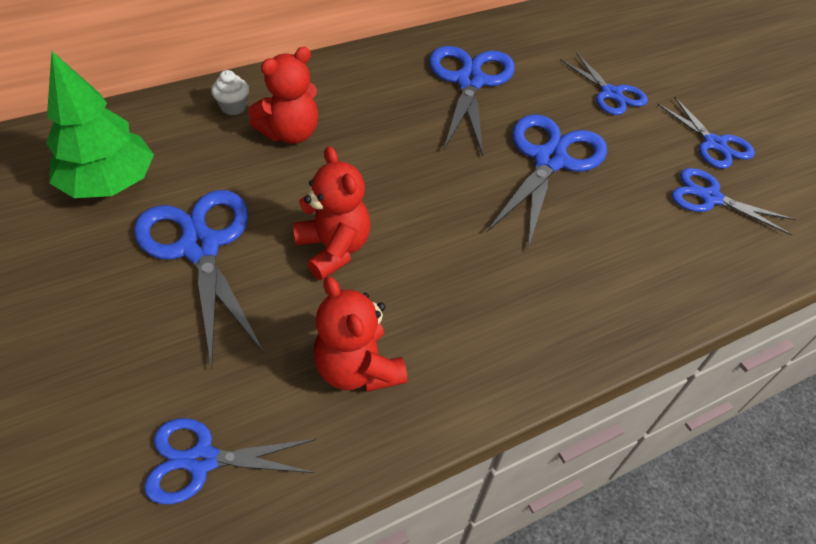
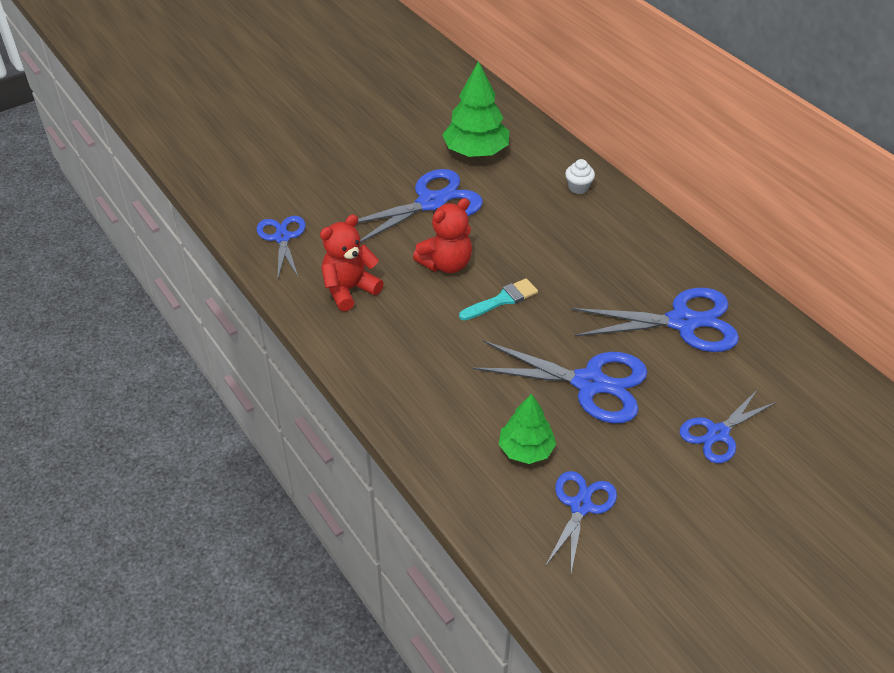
camera: 85 degrees right, 5 degrees down
red teddy bear [248,47,318,144] -> none
blue scissors [657,96,755,169] -> none
none -> turquoise brush [459,278,538,320]
none -> green tree [499,393,556,464]

